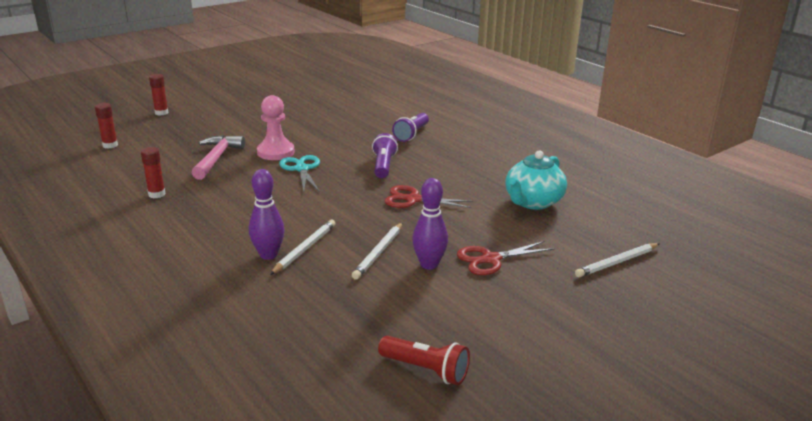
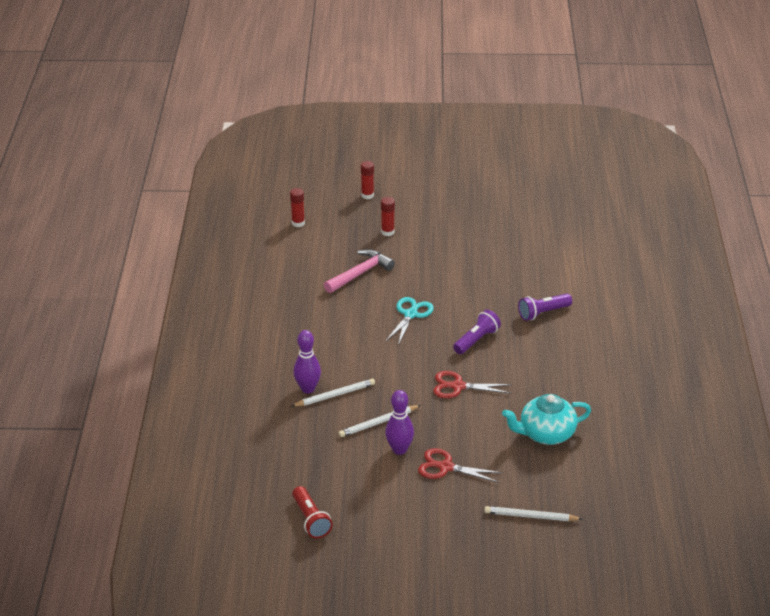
camera: 40 degrees right, 10 degrees up
red glue stick [141,147,166,198] -> red glue stick moved to [381,197,395,236]
pink pawn [257,95,295,160] -> none
red scissors [385,185,473,208] -> red scissors turned 45 degrees counterclockwise [433,371,512,398]

